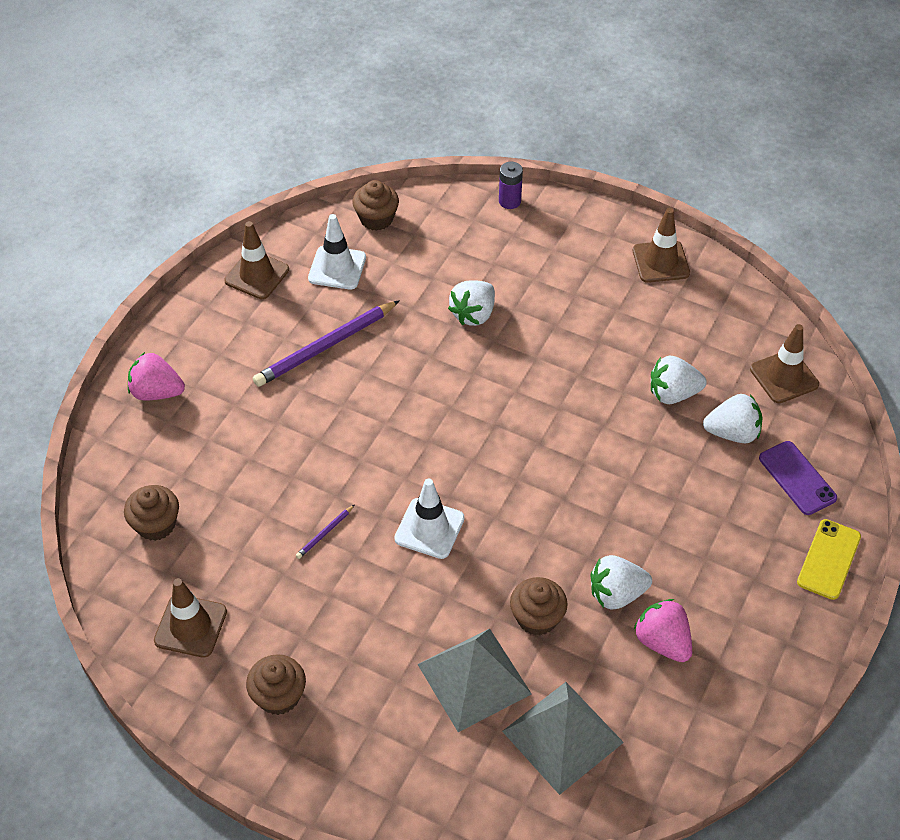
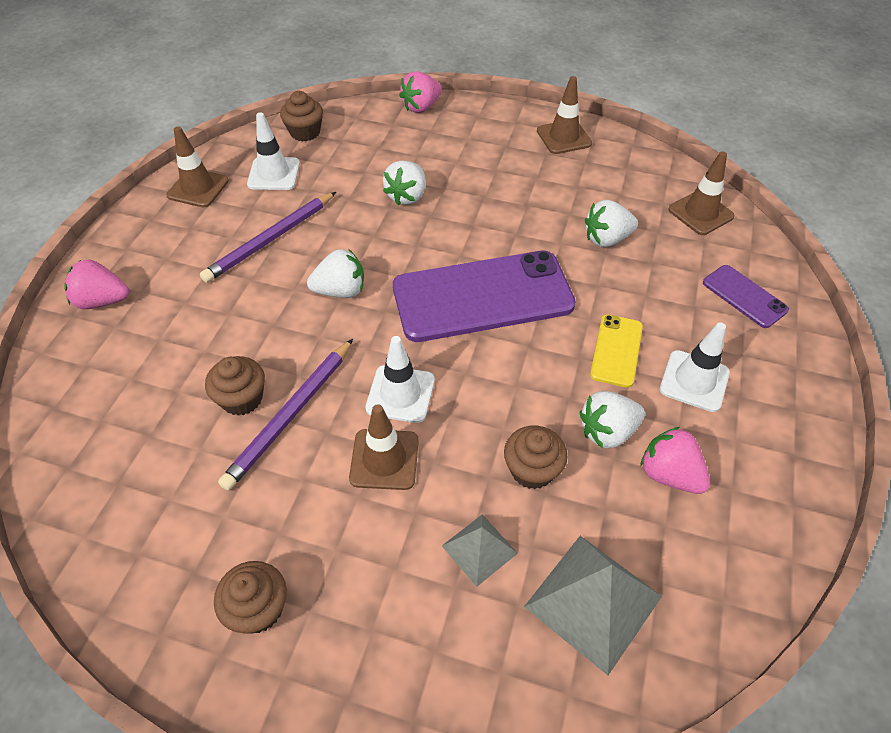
camera: 10 degrees left, 0 degrees up
brown cupcake [124,485,179,541] -> brown cupcake moved to [205,356,265,416]
brown traffic cone [154,578,227,658] -> brown traffic cone moved to [349,404,419,490]
purple pencil [296,505,354,559] -> purple pencil [218,339,353,490], size x2.33
grey pyramid [417,629,532,732] -> grey pyramid [442,514,518,587], size x0.57
purple battery [499,161,523,209] -> pink strawberry [399,71,442,113]
white strawberry [703,394,762,443] -> white strawberry moved to [307,249,364,298]
yellow phone [797,519,861,600] -> yellow phone moved to [590,314,643,388]
none -> purple phone [393,251,576,342]
none -> white traffic cone [660,322,730,412]

